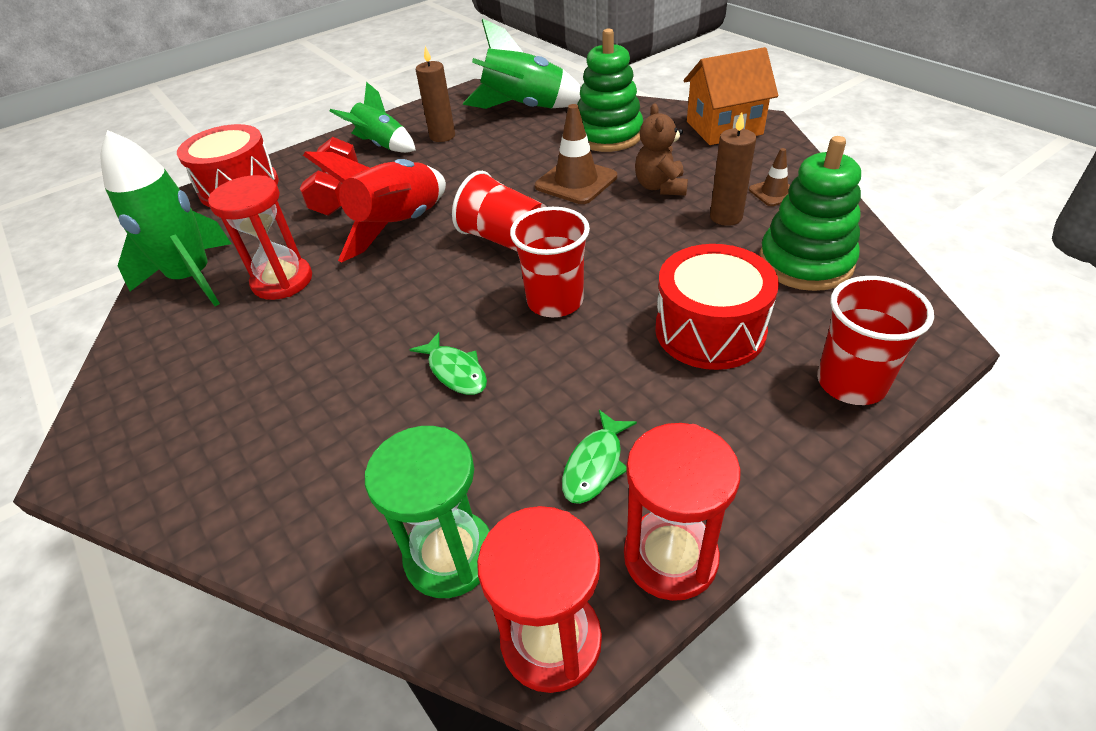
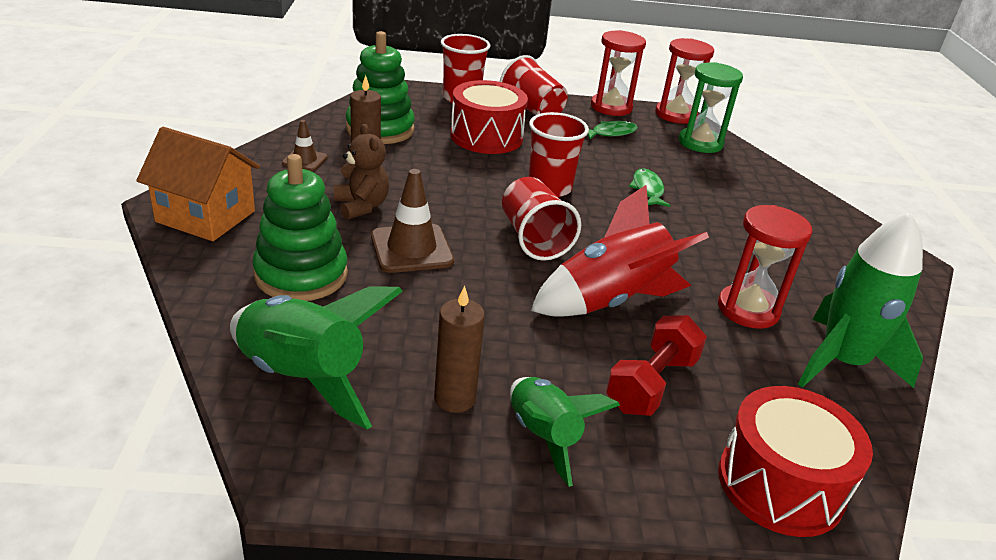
camera: 150 degrees left, 10 degrees down
brown teddy bear [635,103,688,196] -> brown teddy bear turned 60 degrees counterclockwise [334,124,389,220]
none -> red cup [500,55,568,115]

